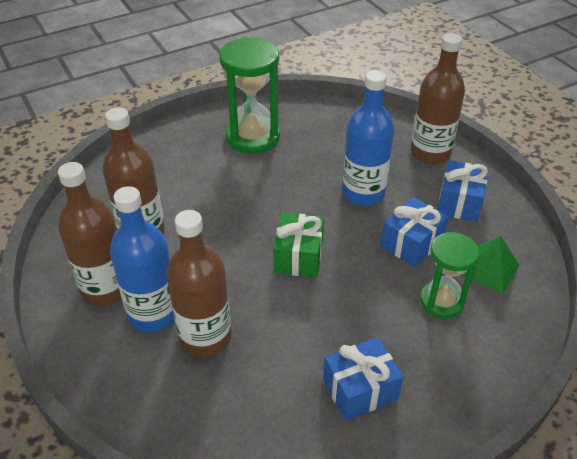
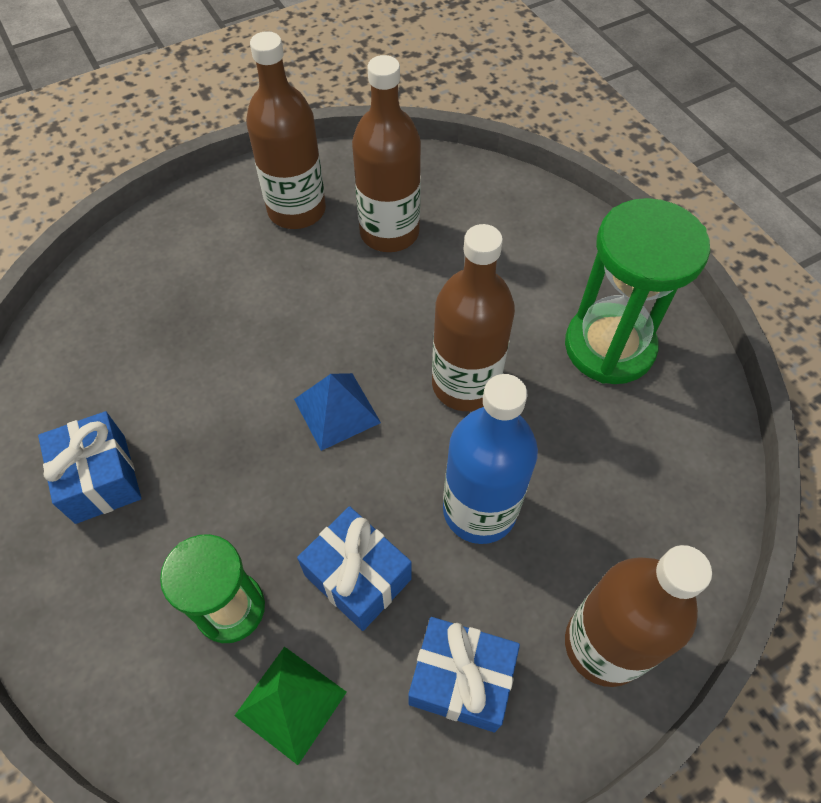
camera: 90 degrees right, 15 degrees up
blue bottle [110,186,175,332] -> none
brown bottle [166,210,232,357] -> brown bottle moved to [432,224,515,411]
green gift [273,213,324,278] -> blue pyramid [294,373,381,451]

